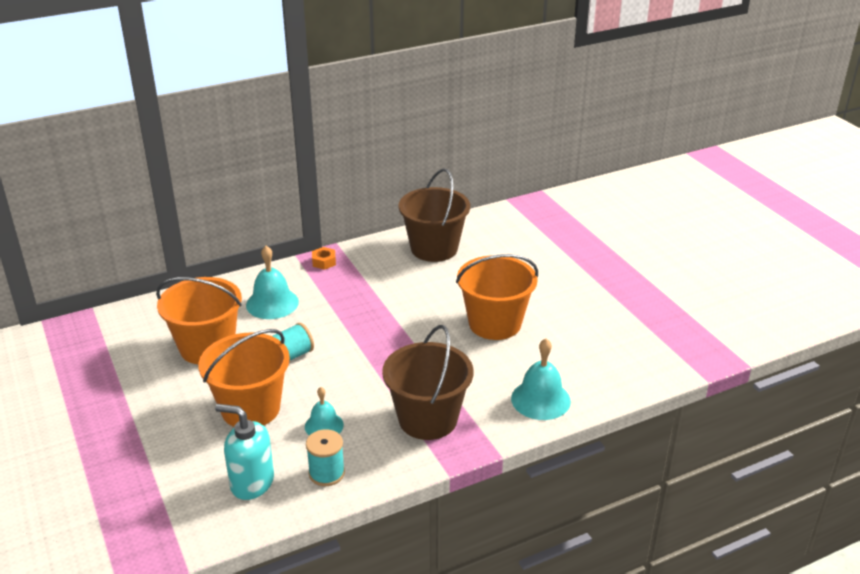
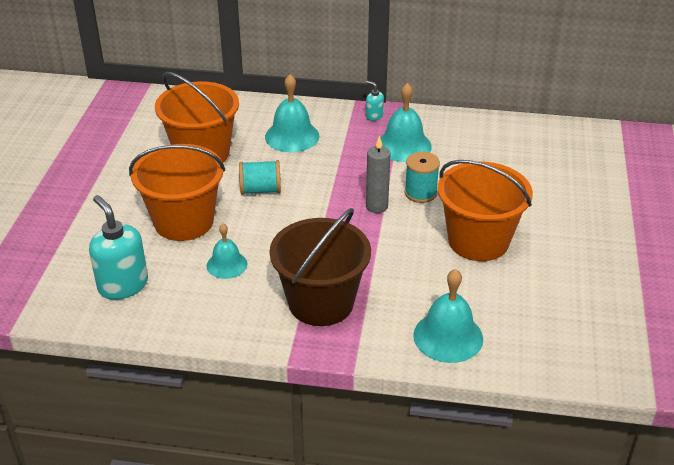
camera: 35 degrees right, 5 degrees up
turquoise spool [306,429,345,486] -> turquoise spool moved to [405,152,440,203]
orange nut [312,247,336,270] -> turquoise soap dispenser [366,81,384,121]
brown bucket [398,168,470,262] -> none
none -> grey candle [366,136,390,213]
none -> turquoise bell [380,83,432,162]

